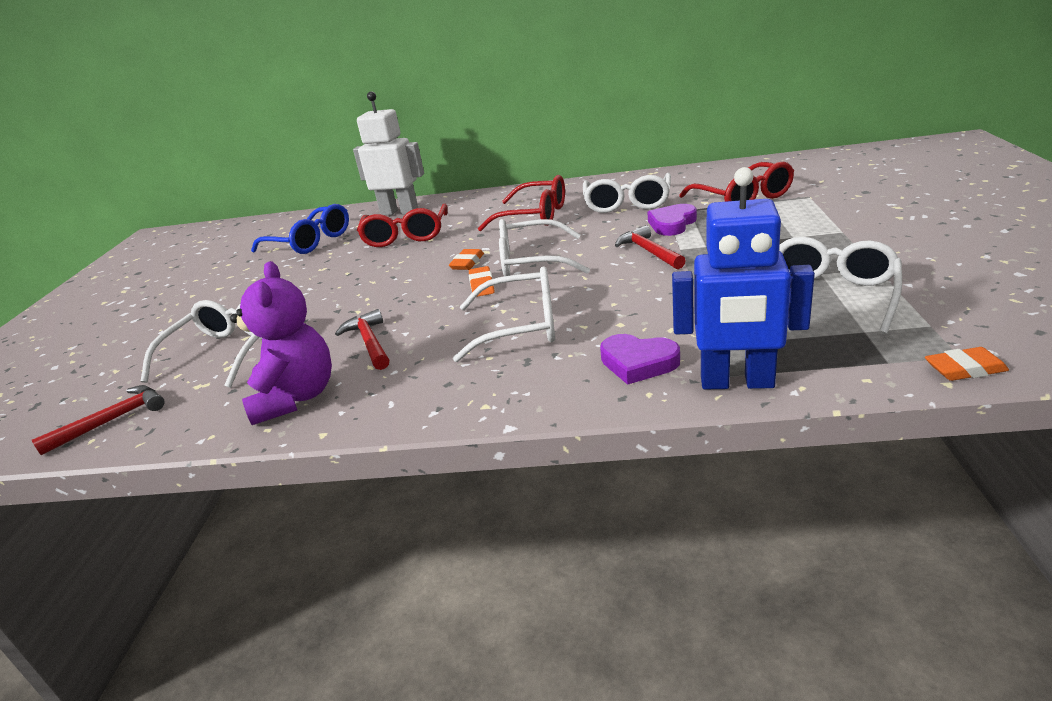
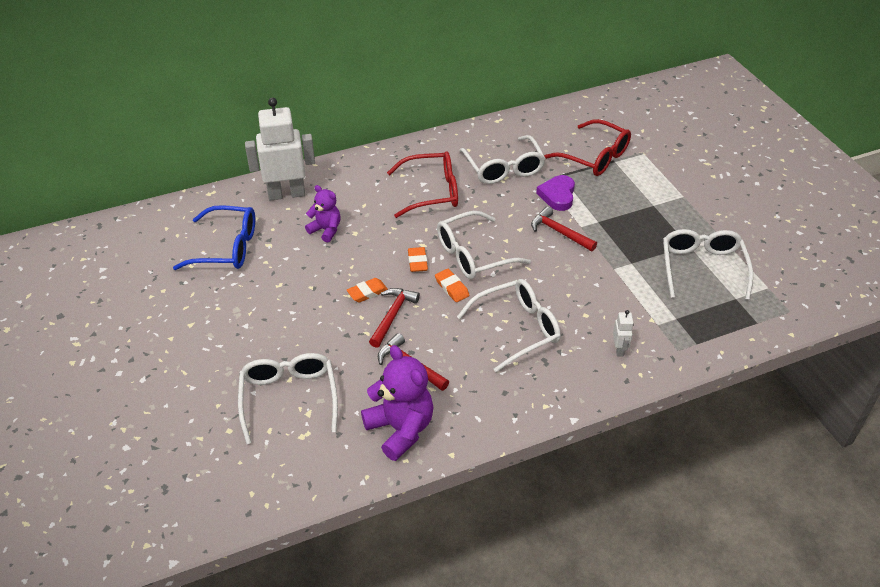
camera: 30 degrees left, 15 degrees up
red hammer [32,385,165,455] -> red hammer moved to [369,288,420,348]
red glasses [357,204,448,247] -> purple teddy bear [305,185,341,242]
purple heart [600,334,680,385] -> white robot [613,310,634,356]
blue robot [672,167,815,389] -> none
orange eraser [925,347,1009,381] -> orange eraser moved to [347,278,388,303]

